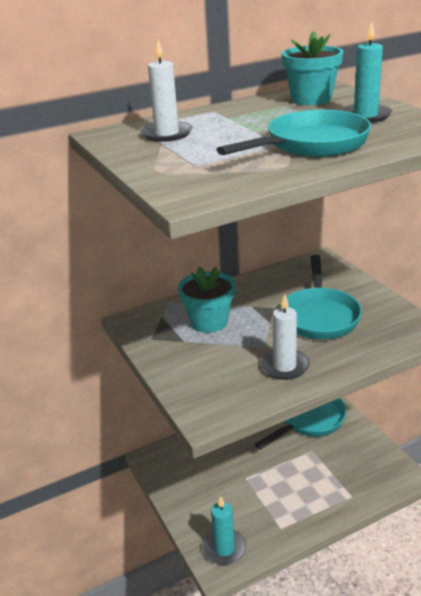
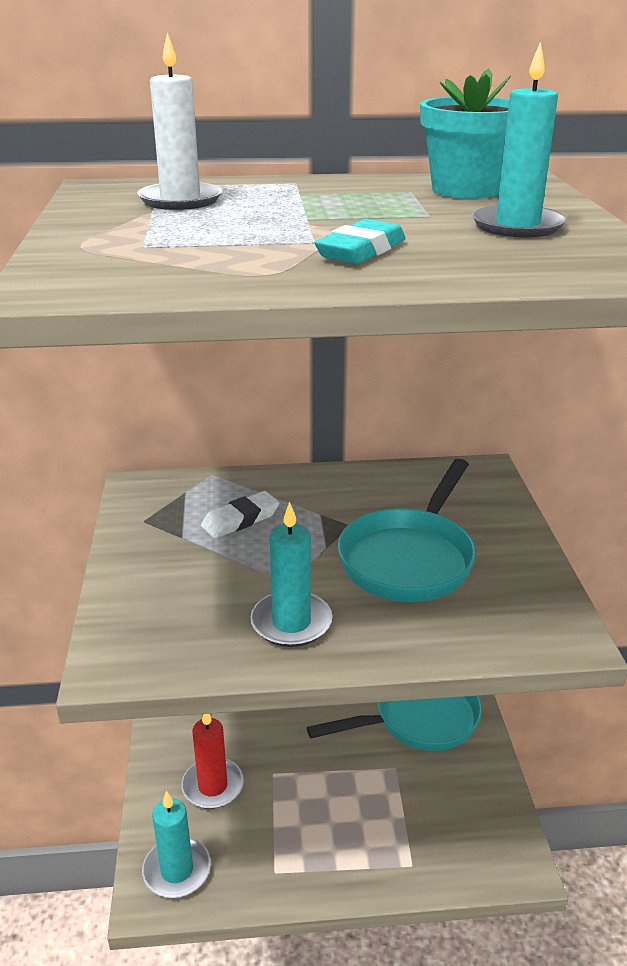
camera: 20 degrees right, 0 degrees up
turquoise flower pot [178,266,235,333] -> white eraser [201,491,280,539]
turquoise pan [216,110,371,157] -> turquoise eraser [315,219,405,264]
white candle [261,294,309,380] -> turquoise candle [251,501,332,647]
none -> red candle [181,714,244,809]

